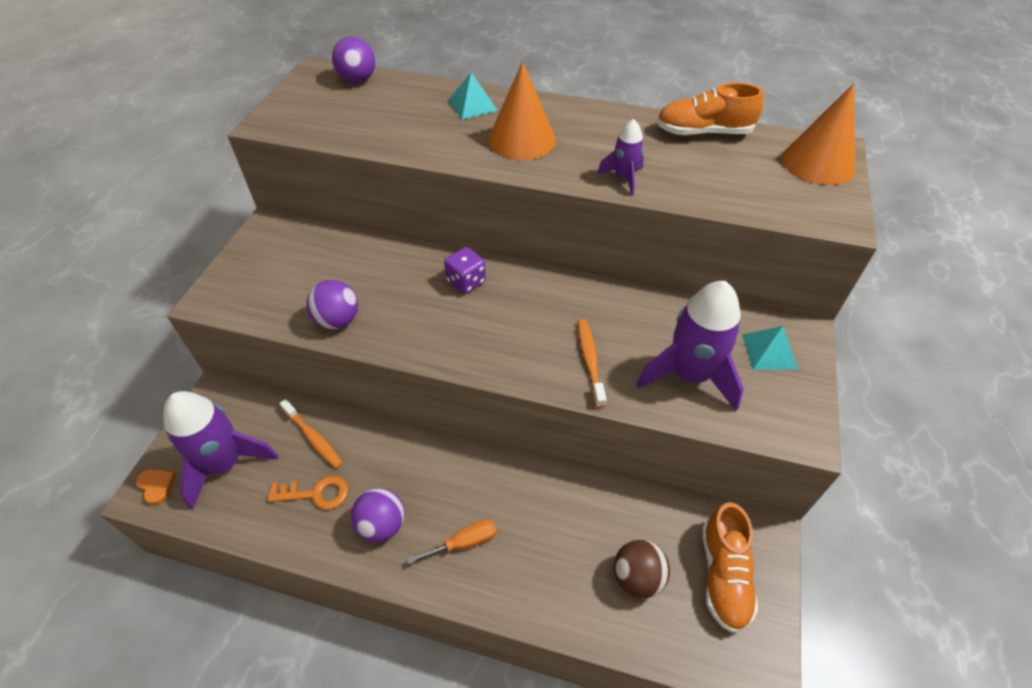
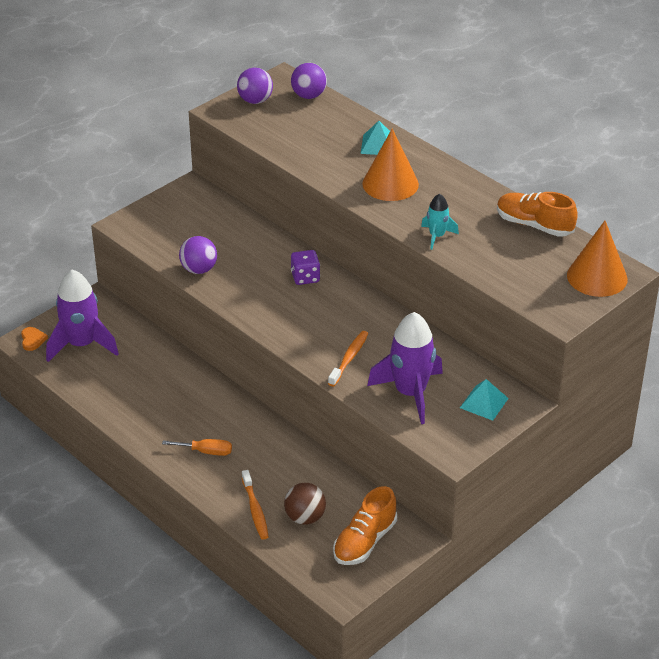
camera: 30 degrees right, 10 degrees down
orange key [267,476,349,510] -> none
orange toothbrush [280,399,343,469] -> orange toothbrush moved to [242,470,269,540]
purple ball [351,488,405,542] -> purple ball moved to [237,68,273,104]
purple rocket [597,119,644,196] -> turquoise rocket [421,194,459,250]

